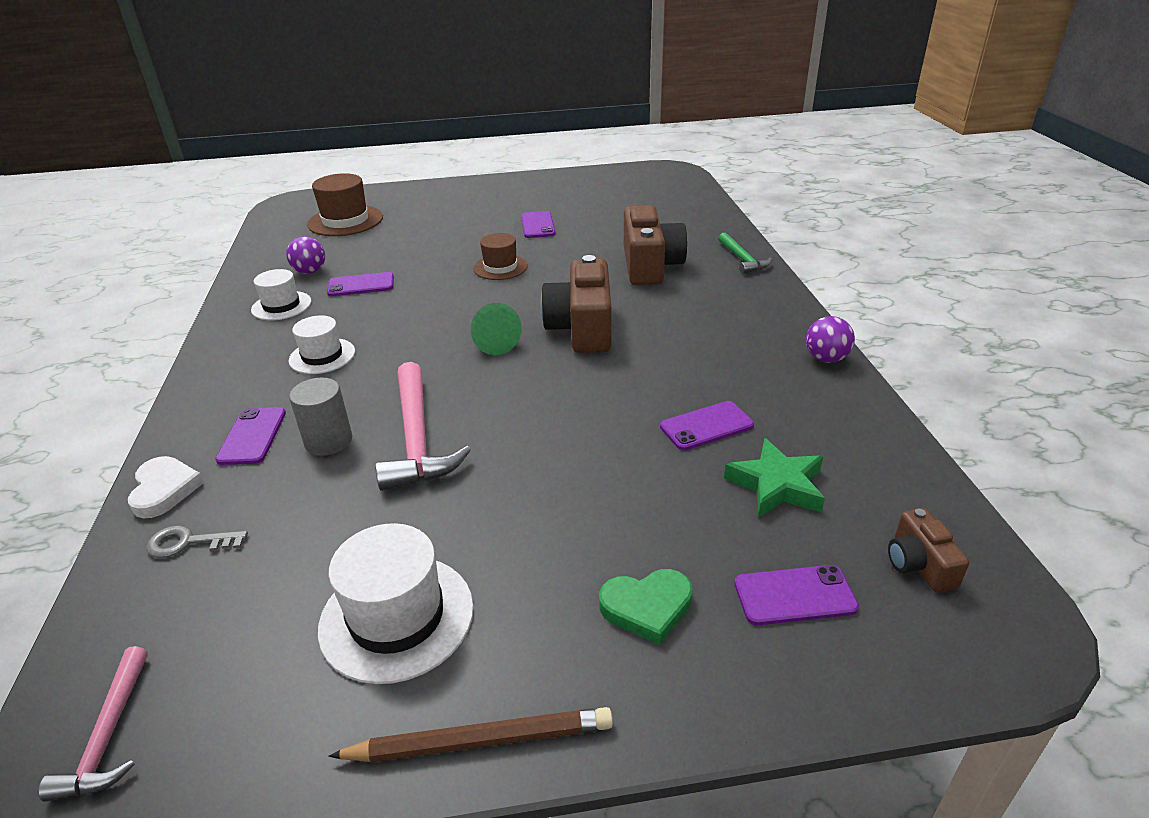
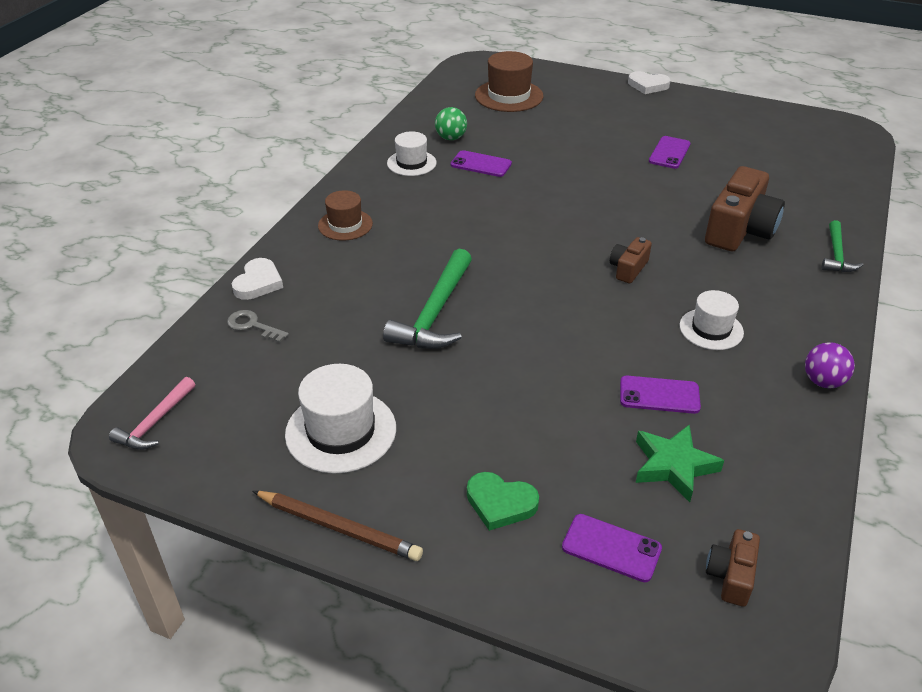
camera: 30 degrees right, 5 degrees up
purple phone [215,407,286,465] -> none
purple ball [286,236,325,274] -> green ball [435,107,467,140]
white hat [289,315,355,374] -> white hat moved to [680,290,744,350]
grey cylinder [289,377,352,456] -> none
pink hammer [375,362,471,491] -> green hammer [383,249,472,349]
green cone [471,303,522,355] -> none
brown hat [473,233,528,280] -> brown hat moved to [318,190,373,241]
brown camera [541,255,612,353] -> brown camera [610,237,652,283], size x0.50
none -> white heart [628,71,670,94]

